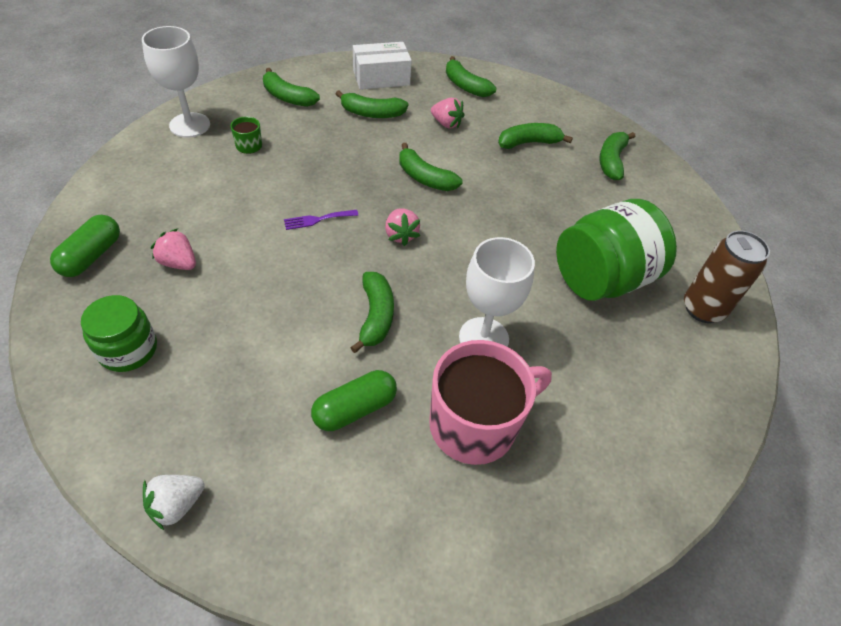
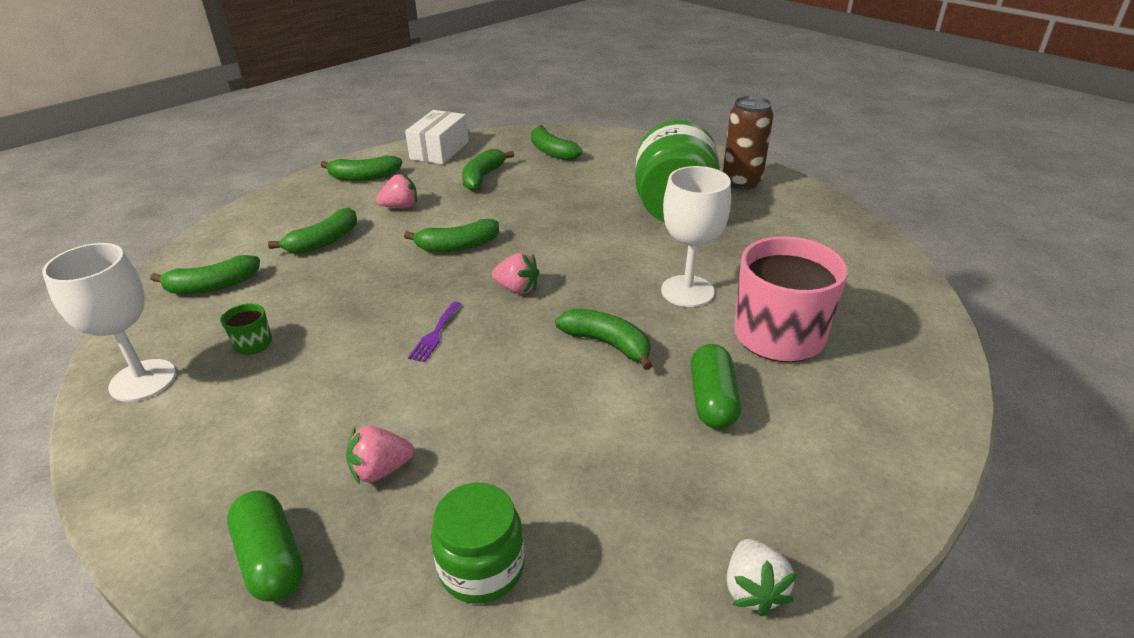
camera: 50 degrees left, 15 degrees down
white box [353,42,412,90] -> white box moved to [405,110,469,164]

